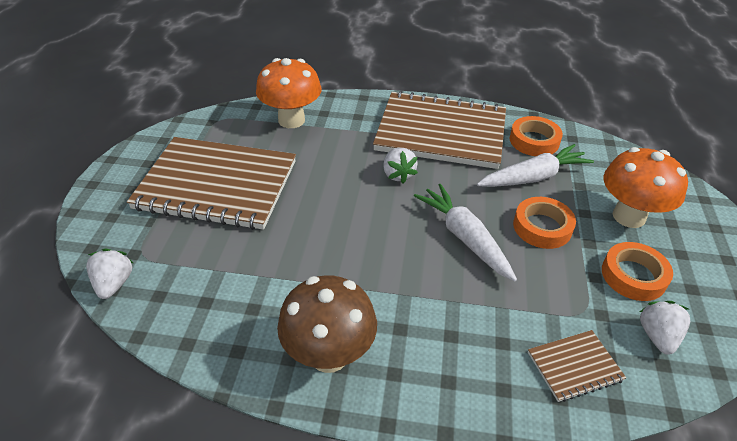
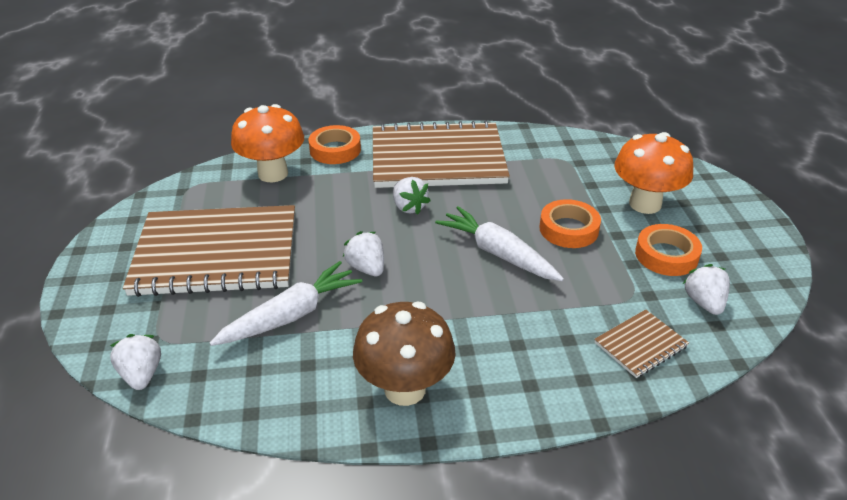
camera: 15 degrees left, 5 degrees down
white carrot [477,144,594,187] -> white carrot moved to [210,261,362,346]
orange tape [510,116,563,156] -> orange tape moved to [309,125,361,164]
none -> white strawberry [343,231,384,276]

